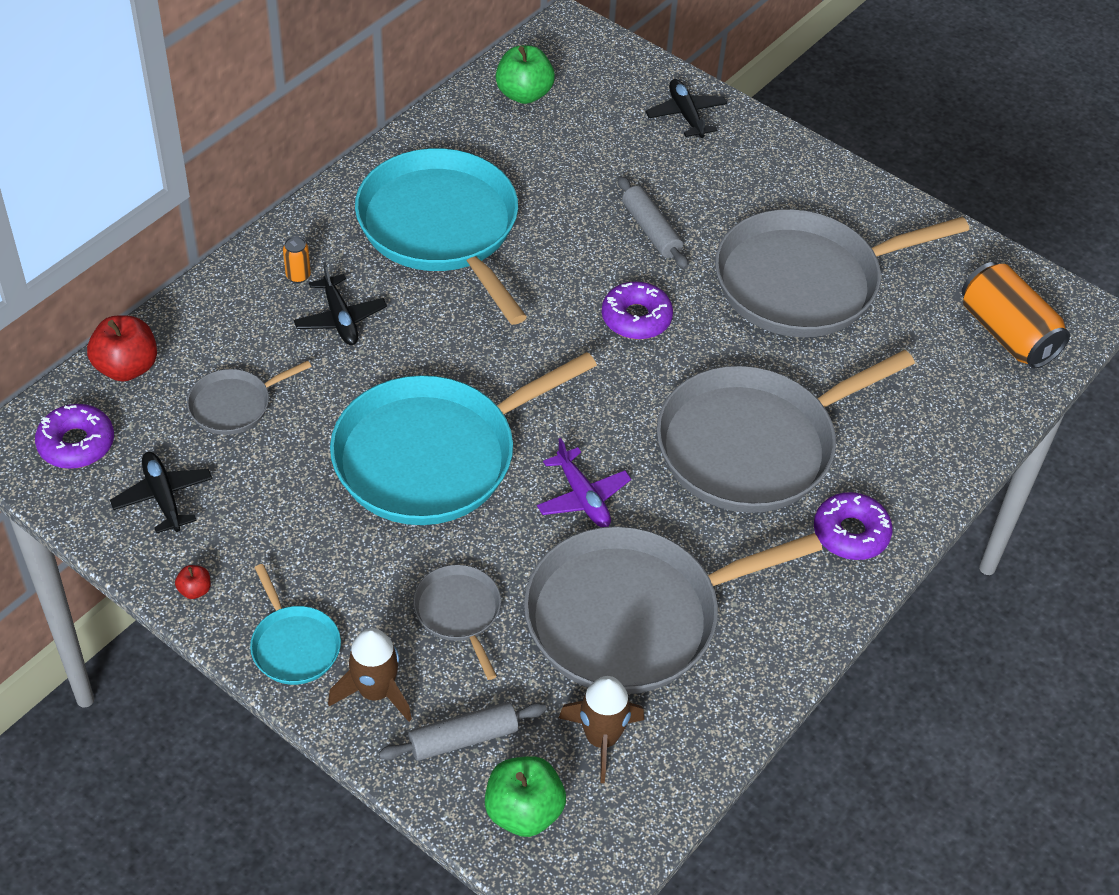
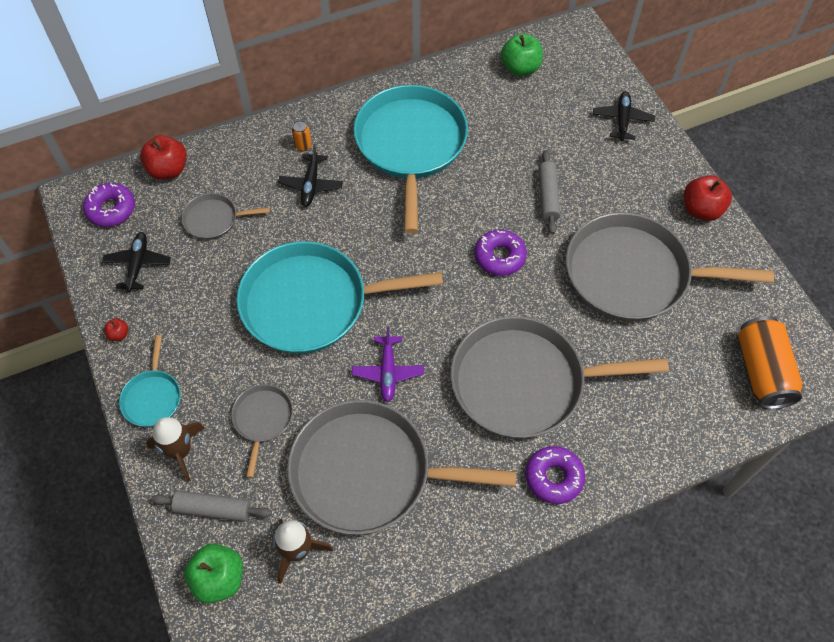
camera: 30 degrees right, 10 degrees up
none -> red apple [684,175,732,221]

